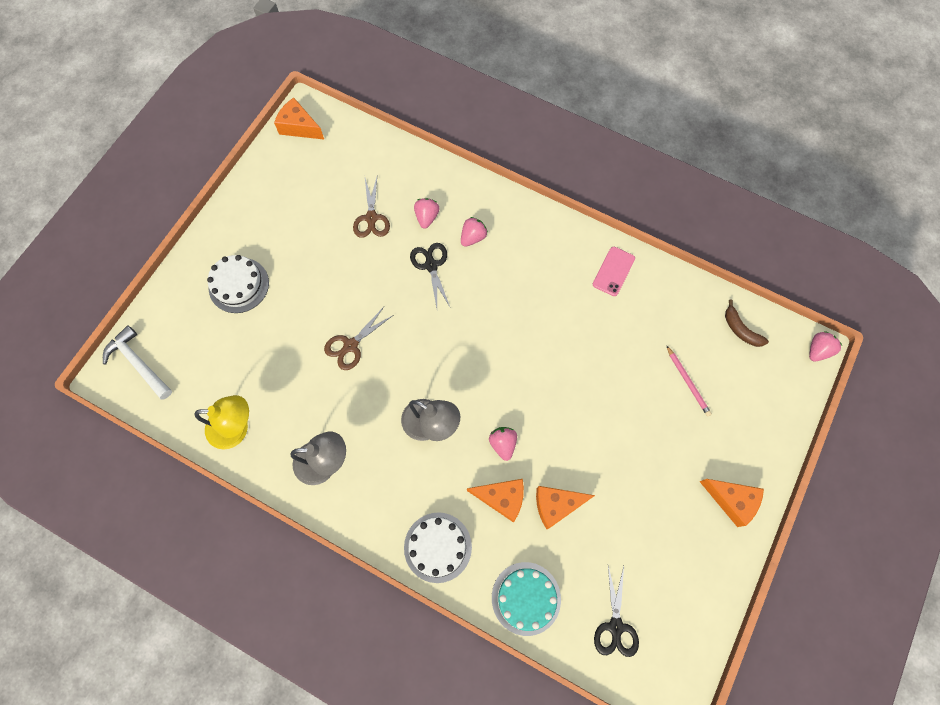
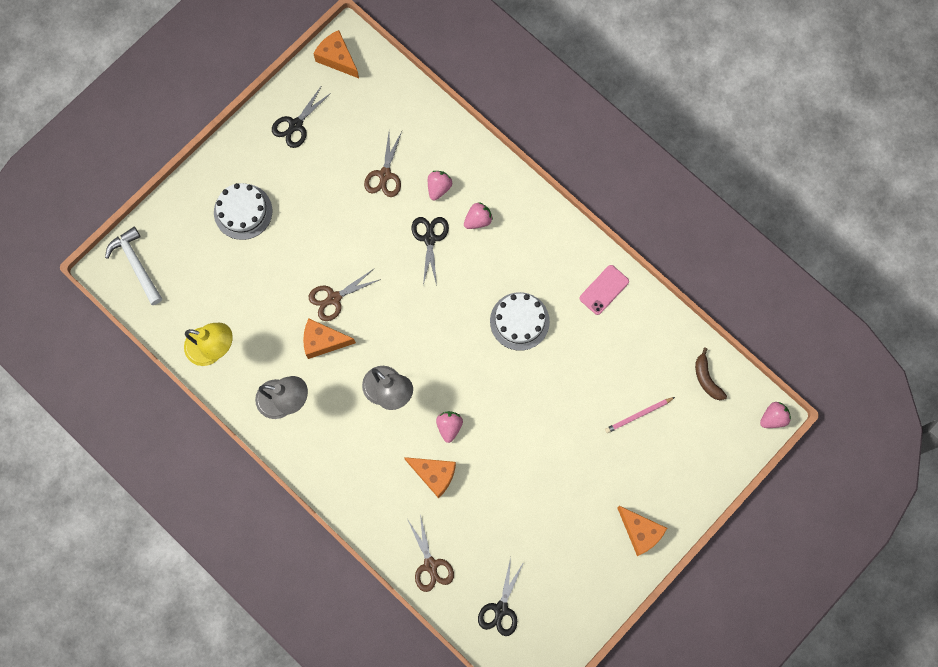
camera: 15 degrees right, 5 degrees up
white cake [404,512,472,583] -> white cake moved to [490,292,550,351]
turquoise cake [492,562,561,636] -> brown scissors [407,514,454,592]
orange cheese [536,486,595,529] -> orange cheese moved to [303,318,356,359]
pink pencil [666,345,712,417] -> pink pencil turned 75 degrees clockwise [605,397,675,433]
none -> black scissors [272,85,332,148]

